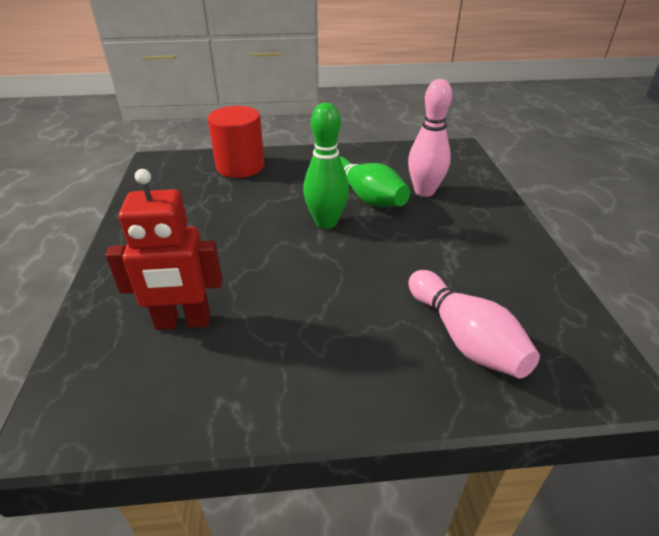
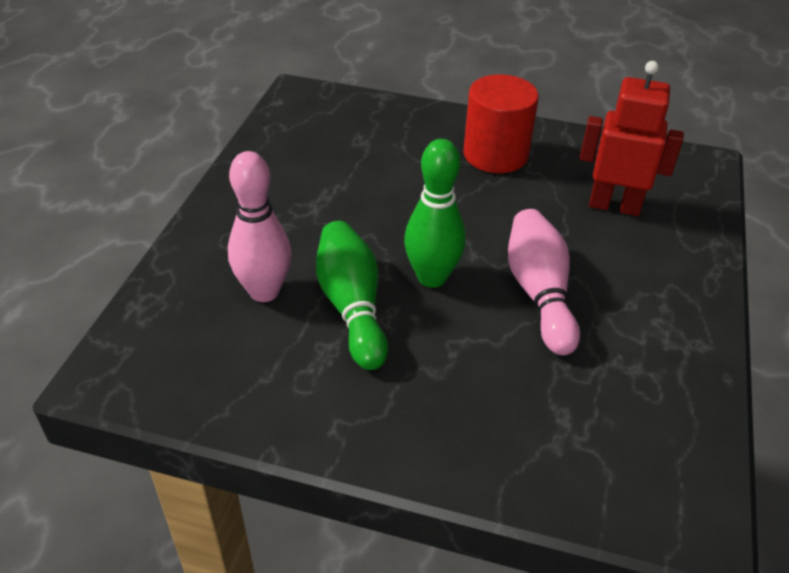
camera: 160 degrees left, 5 degrees up
red cylinder [208,106,265,178] -> red cylinder moved to [463,74,539,173]
pink bowling pin [409,270,540,378] -> pink bowling pin moved to [508,209,580,355]

